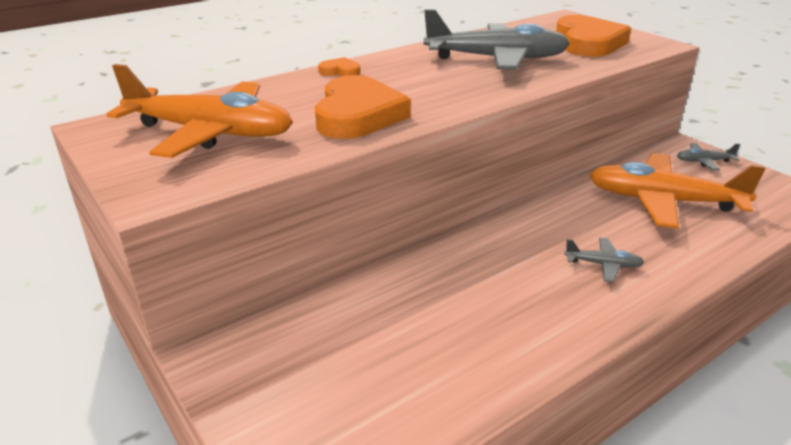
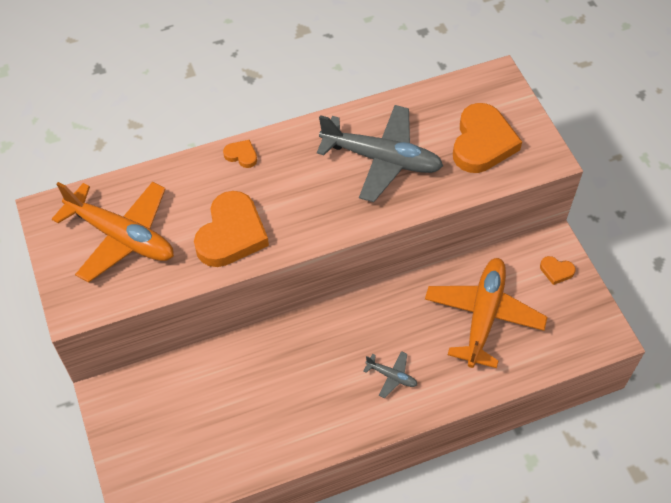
camera: 15 degrees right, 25 degrees up
orange plane [589,153,765,229] -> orange plane turned 75 degrees clockwise [425,258,547,368]
grey plane [677,143,740,170] -> orange heart [540,256,576,285]

